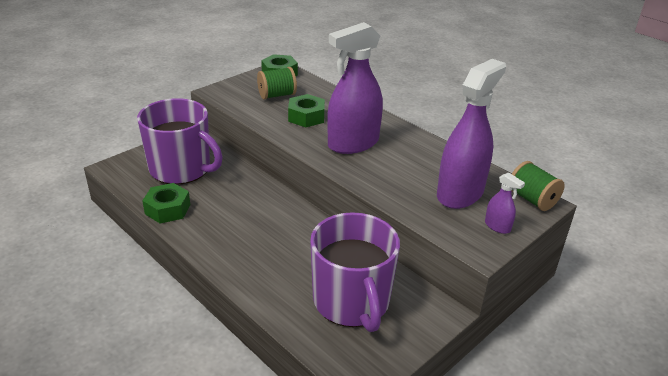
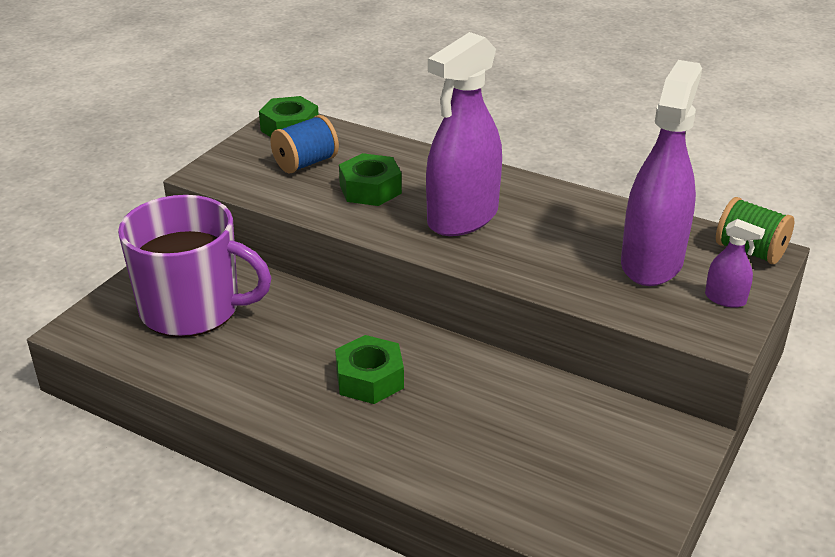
camera: 15 degrees left, 0 degrees up
green nut [142,183,190,223] -> green nut moved to [335,335,404,404]
green spool [257,67,297,99] -> blue spool [270,115,339,173]
purple mug [310,212,400,332] -> none

